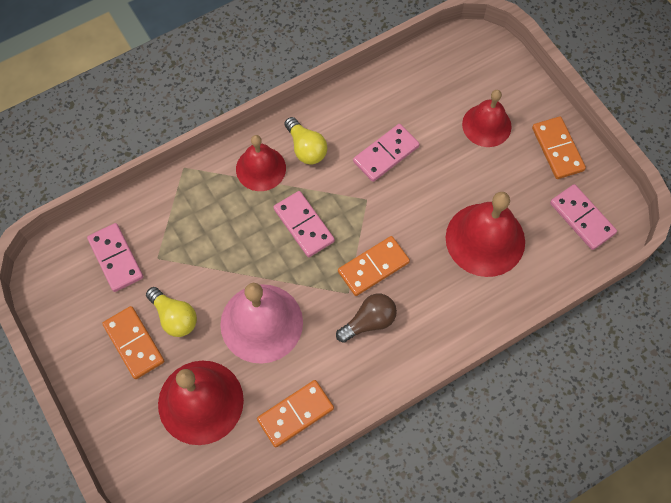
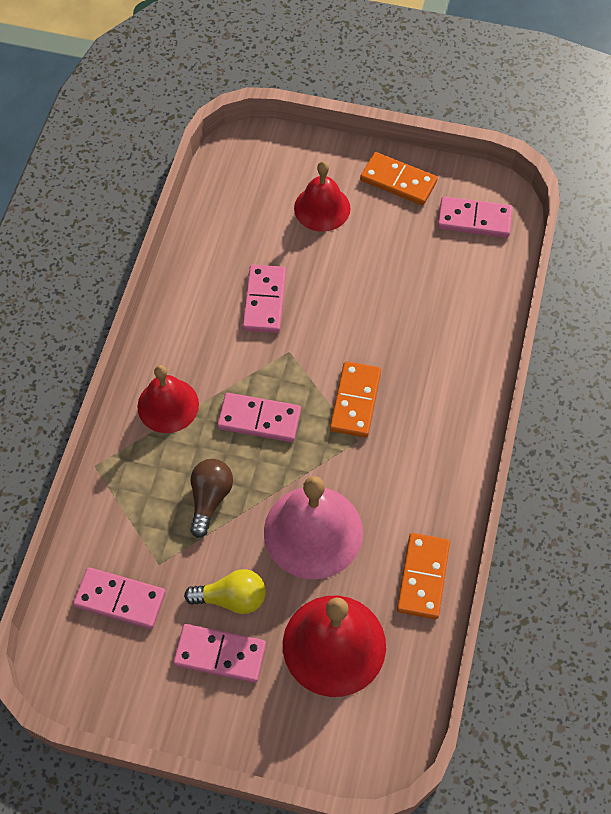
camera: 45 degrees left, 5 degrees down
orange domino [102,306,164,379] -> pink domino [173,624,266,683]
yellow light bulb [285,117,327,164] -> none
brown light bulb [336,294,397,343] -> brown light bulb moved to [190,459,233,538]
red bell [446,192,525,277] -> none

